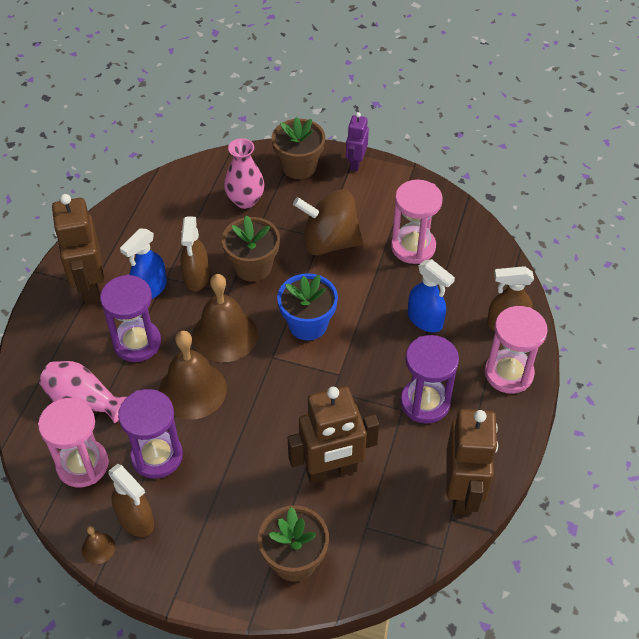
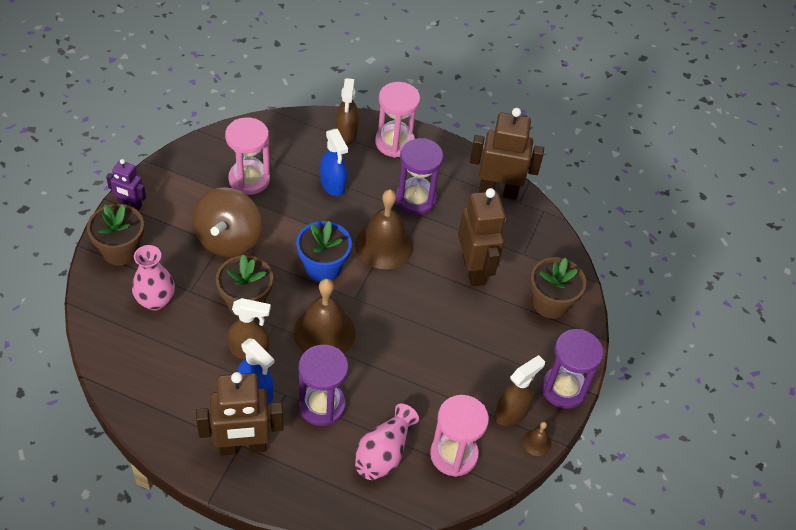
camera: 90 degrees left, 0 degrees up
purple hourglass [118,389,183,479] -> purple hourglass moved to [542,329,604,409]
brown bell [159,331,227,420] -> brown bell moved to [355,189,413,269]
blue spray bottle [408,259,455,332] -> blue spray bottle turned 105 degrees clockwise [320,129,348,196]

